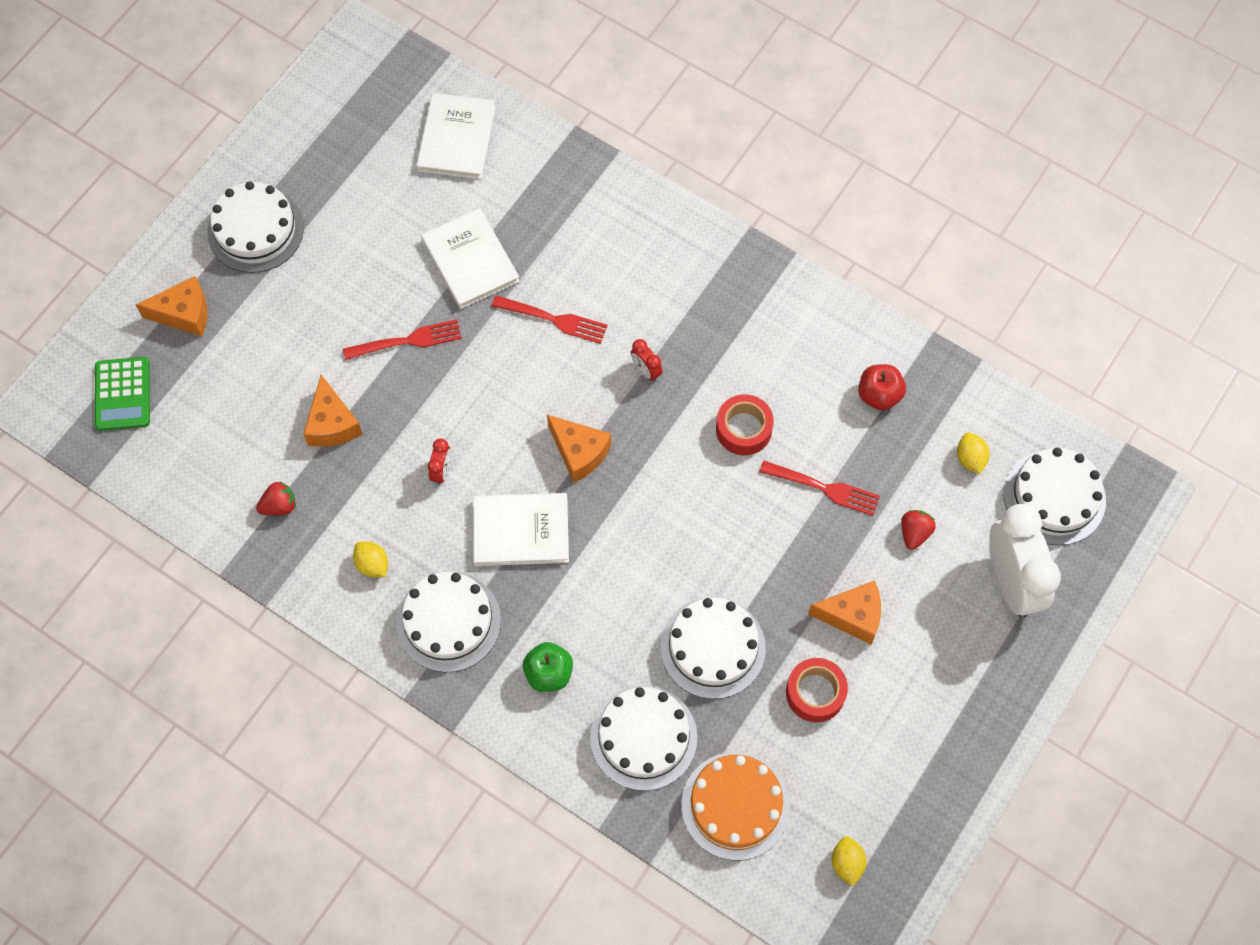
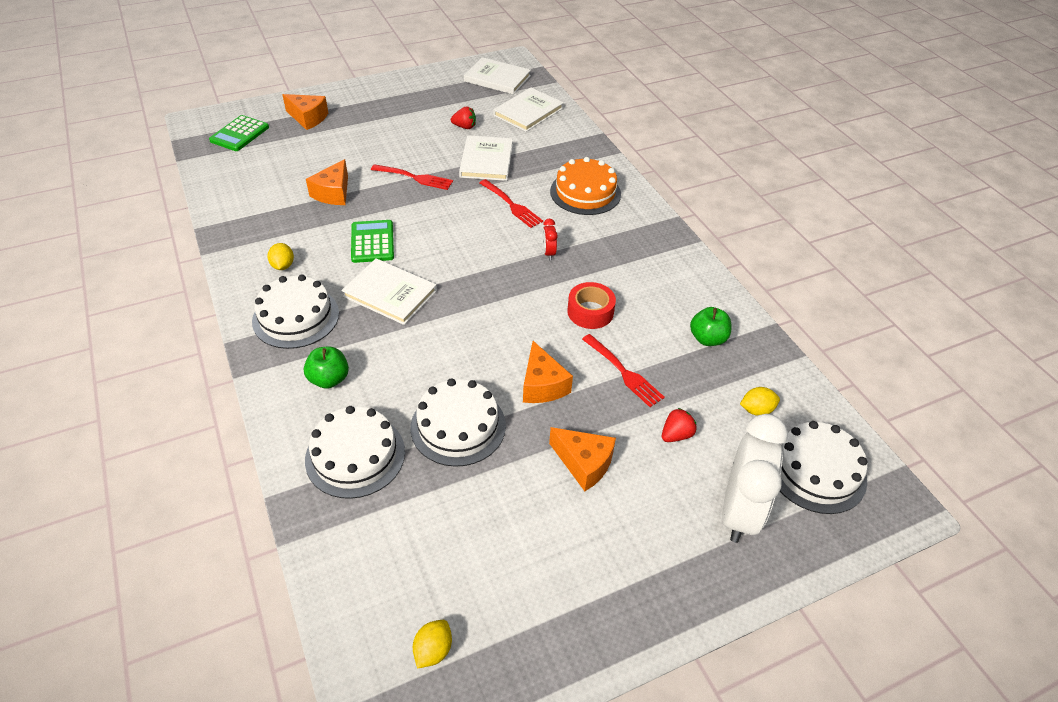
camera: 30 degrees right, 20 degrees down
white cake [207,181,304,273] -> none
red strawberry [256,482,296,515] -> red strawberry moved to [451,107,476,129]
red clock [428,438,451,485] -> green calculator [351,220,394,263]
orange cheese [547,415,611,483] -> orange cheese moved to [523,341,573,403]
orange cake [682,752,790,860] -> orange cake moved to [550,157,621,215]
red tape [786,658,848,722] -> none
red apple [858,364,906,410] -> green apple [690,307,732,346]
yellow lemon [957,432,990,474] -> yellow lemon turned 60 degrees clockwise [740,387,780,416]
none -> white book [464,57,531,95]

